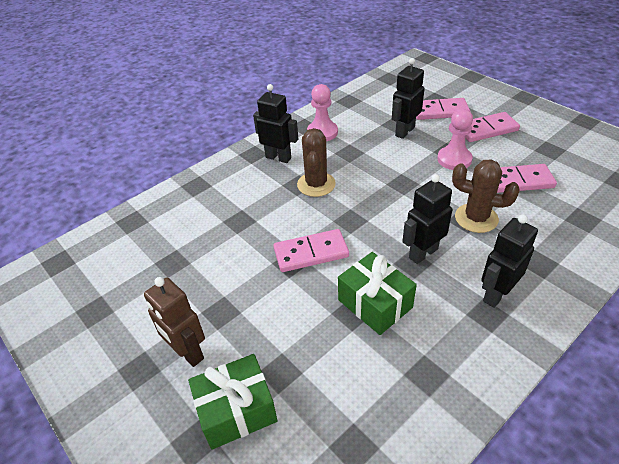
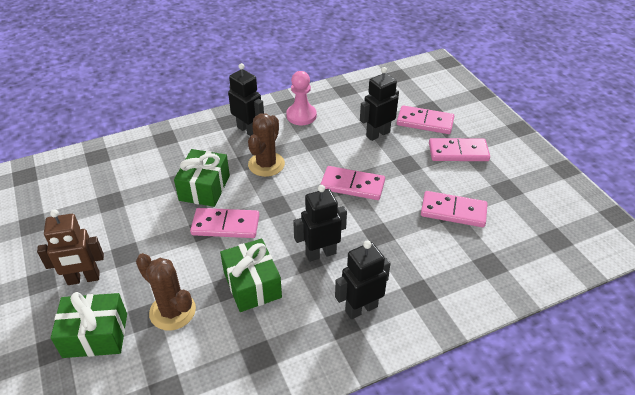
camera: 15 degrees right, 0 degrees up
brown robot [144,277,205,367] -> brown robot turned 75 degrees counterclockwise [37,209,104,285]
pink pawn [437,109,473,170] -> none
brown cactus [452,159,520,233] -> brown cactus moved to [136,253,196,331]
none -> green gift [174,149,230,207]
none -> pink domino [320,166,385,200]

